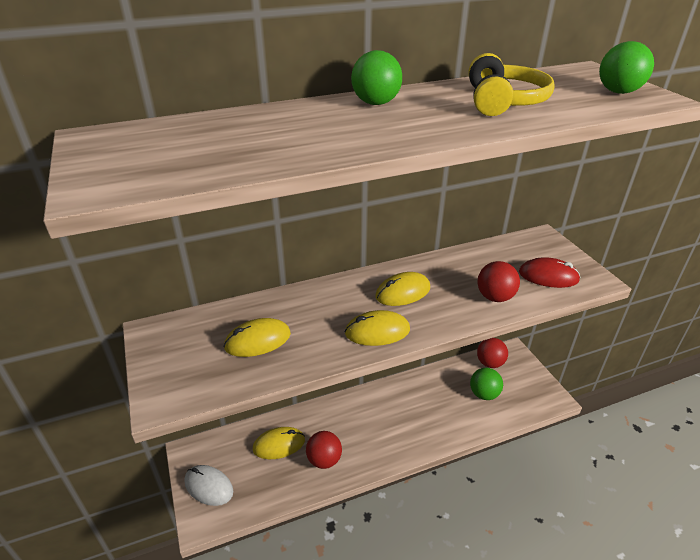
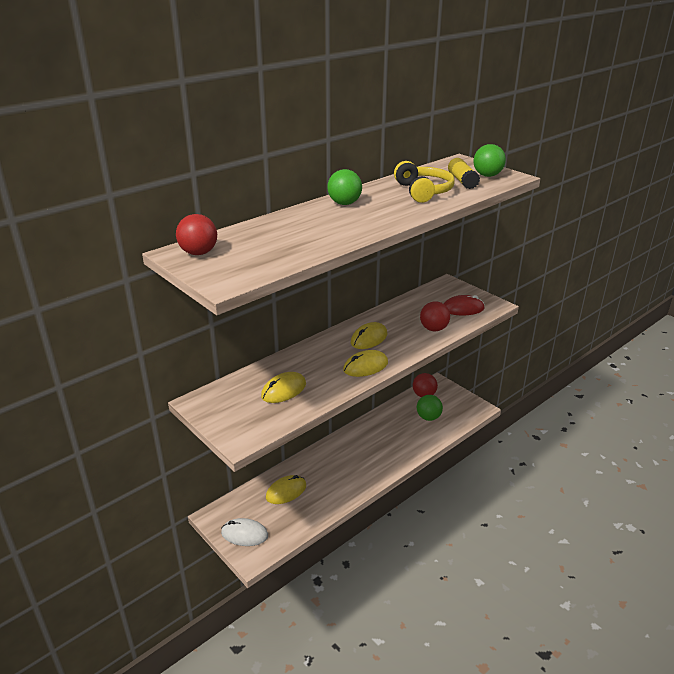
camera: 20 degrees left, 5 degrees down
red ball [306,431,342,469] -> red ball moved to [176,214,217,255]
none -> yellow glue stick [448,158,480,189]

